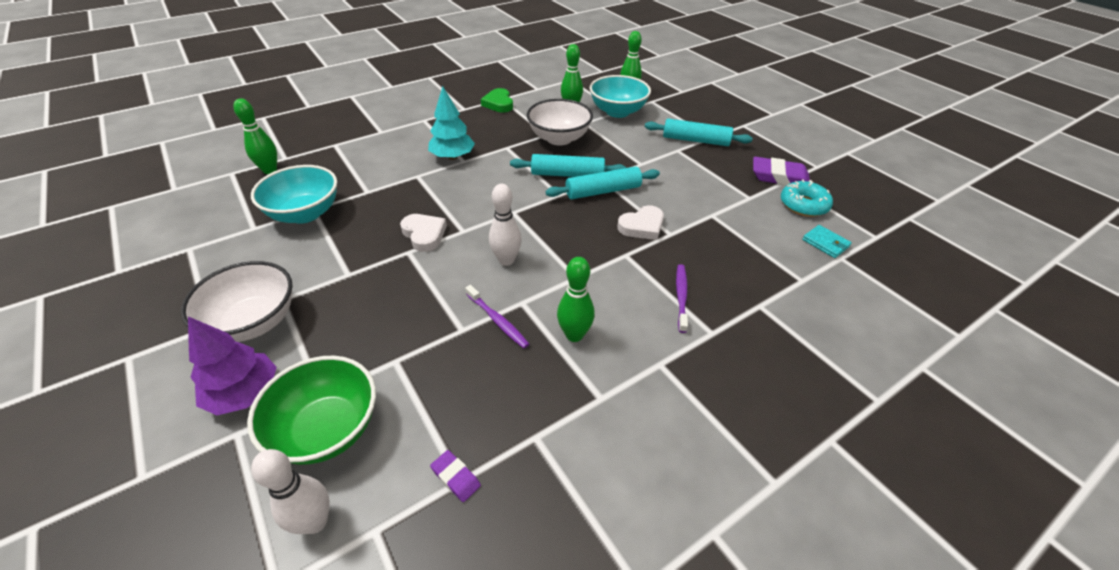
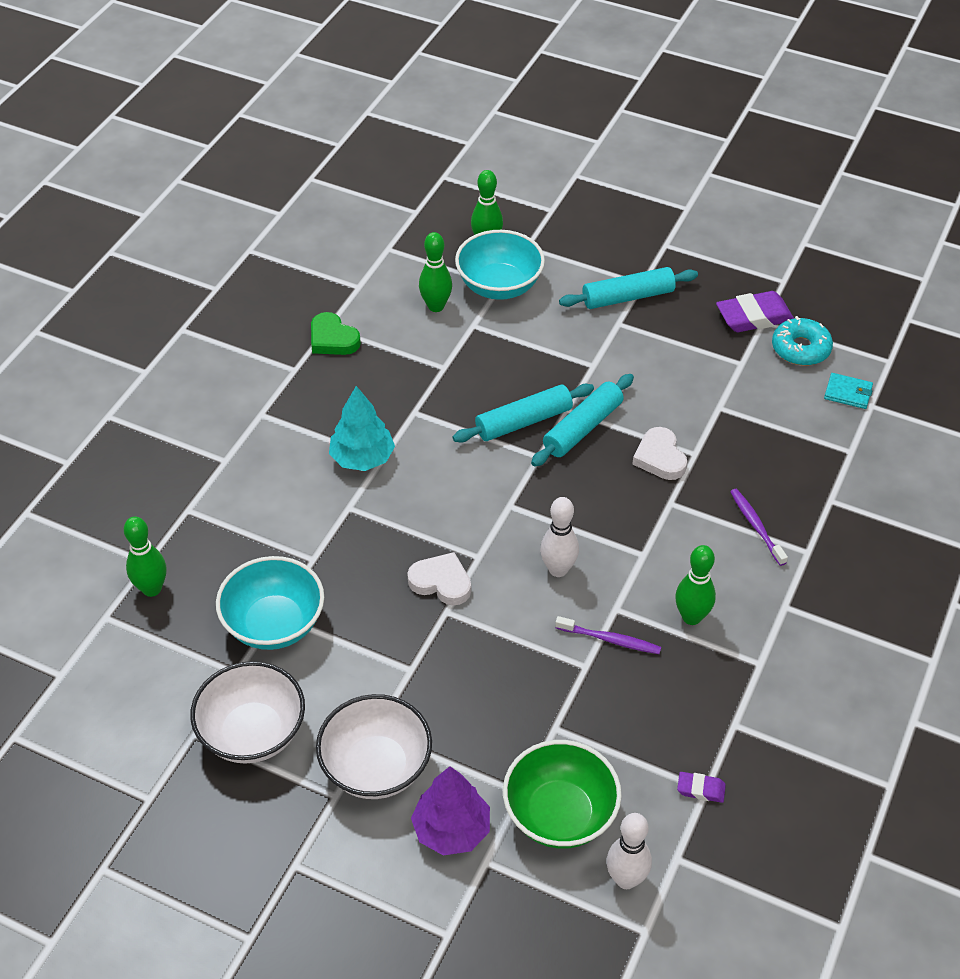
camera: 30 degrees left, 5 degrees up
white bowl [527,99,593,146] -> white bowl moved to [190,661,305,764]
white heart [617,205,664,240] -> white heart turned 135 degrees clockwise [632,427,687,480]

